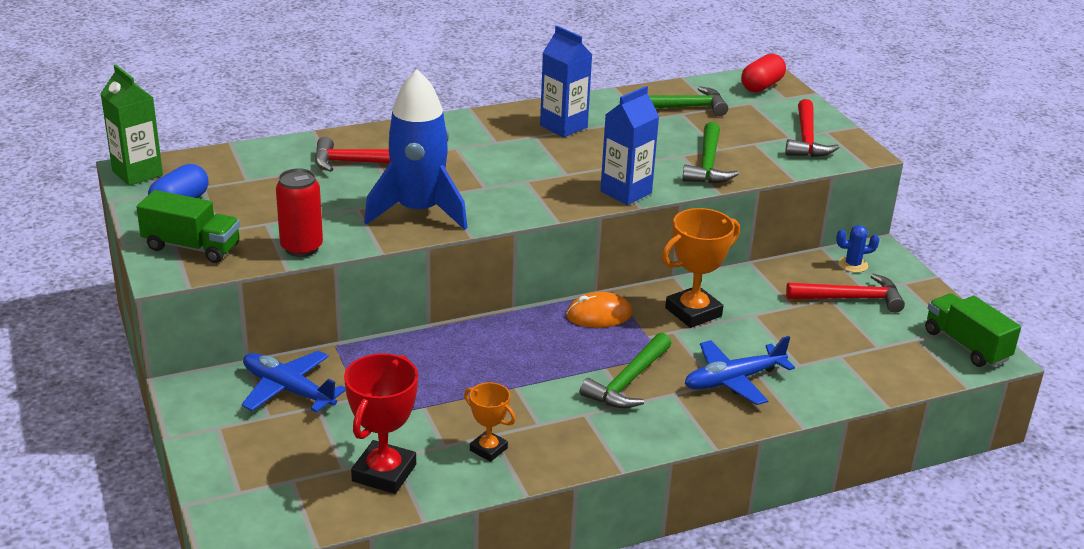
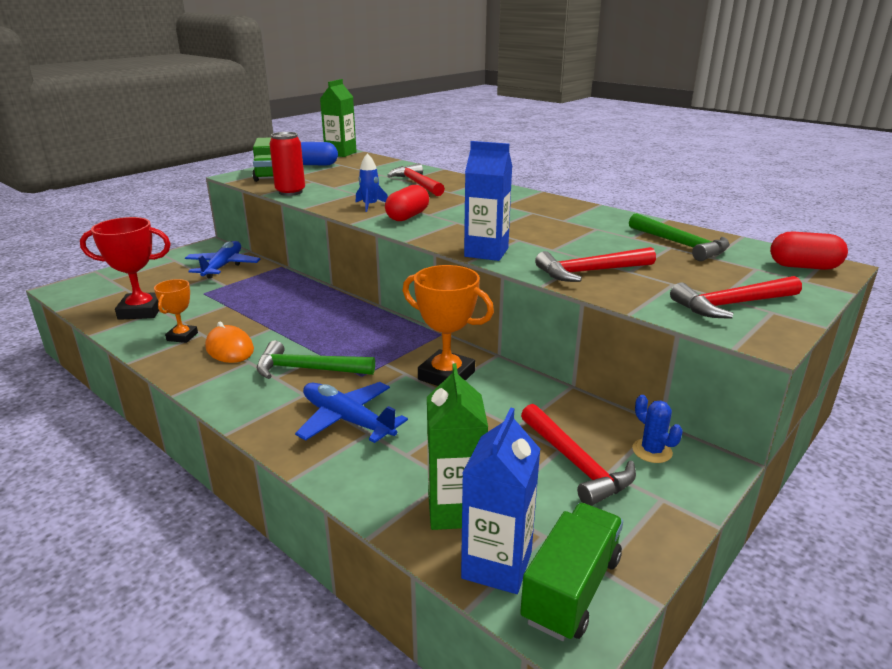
camera: 65 degrees right, 5 degrees down
blue rocket [364,69,468,230] -> blue rocket [356,153,388,212], size x0.43
blue carton [540,26,592,137] -> blue carton moved to [461,408,540,594]
orange mouse [566,292,632,328] -> orange mouse moved to [205,322,254,363]
green hammer [682,122,739,184] -> red hammer [535,247,656,282]
none -> red capsule [385,185,429,221]
none -> green carton [427,363,488,530]

